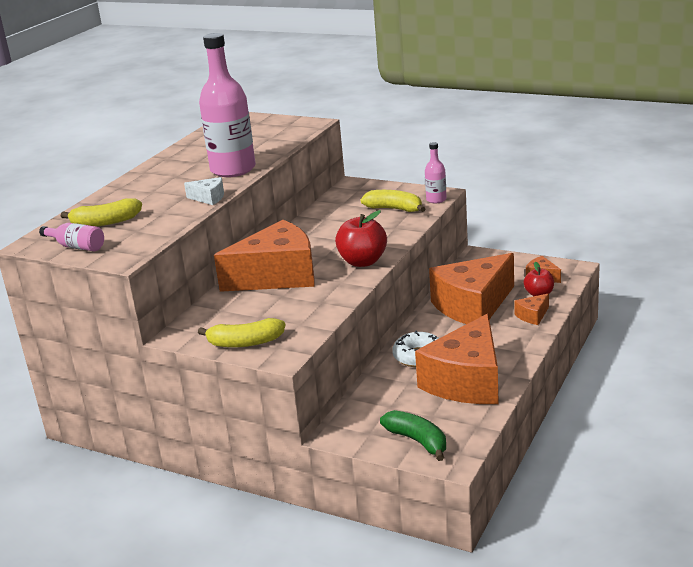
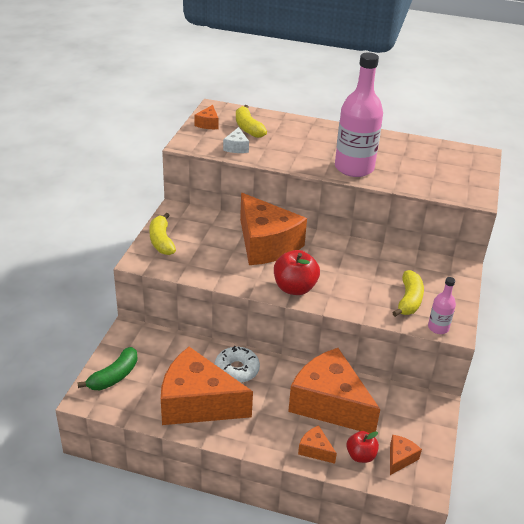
camera: 75 degrees right, 10 degrees up
pink bottle [39,223,104,251] -> orange cheese [194,105,218,129]
white cheese [184,177,224,205] -> white cheese moved to [223,127,249,153]

